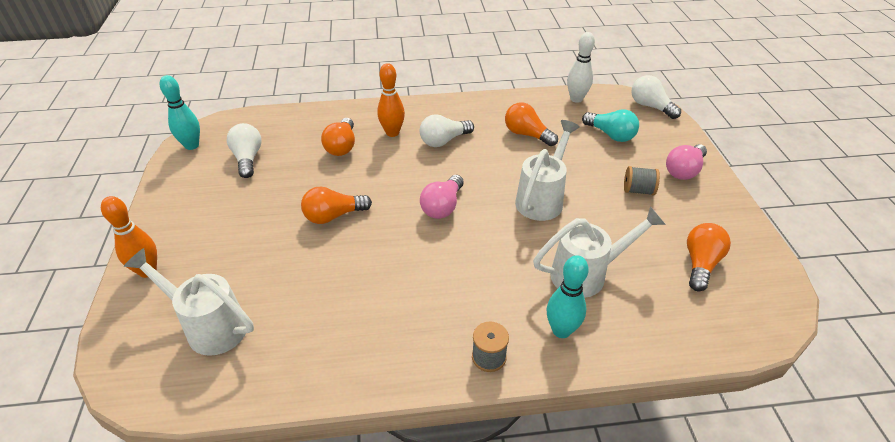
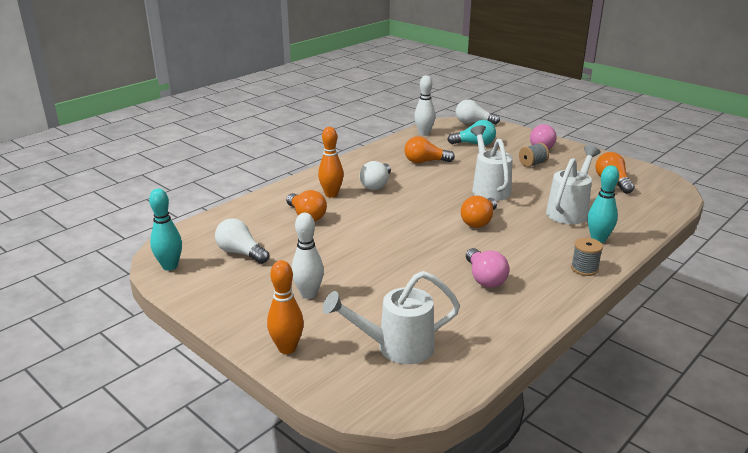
camera: 40 degrees left, 15 degrees down
orange light bulb [301,187,372,224] -> orange light bulb moved to [461,196,497,228]
pink light bulb [420,175,464,219] -> pink light bulb moved to [466,248,510,288]
none -> white bowling pin [291,213,324,299]

